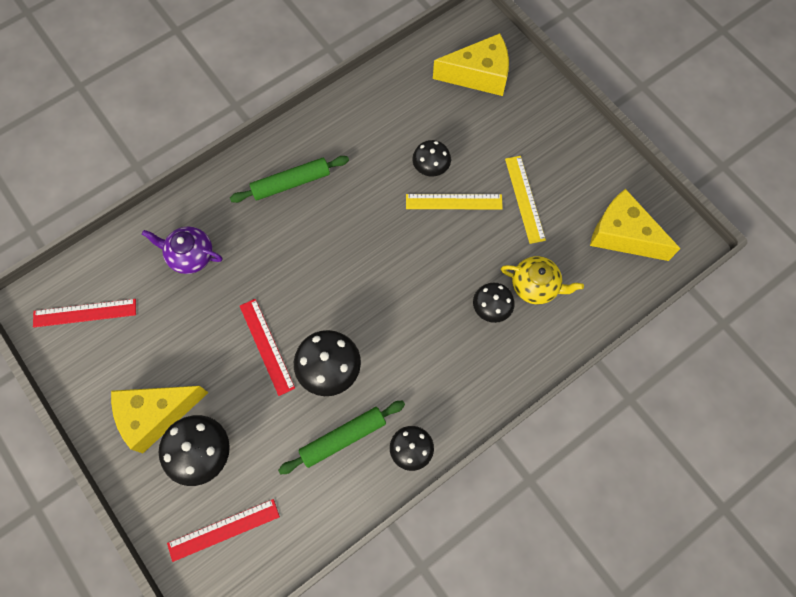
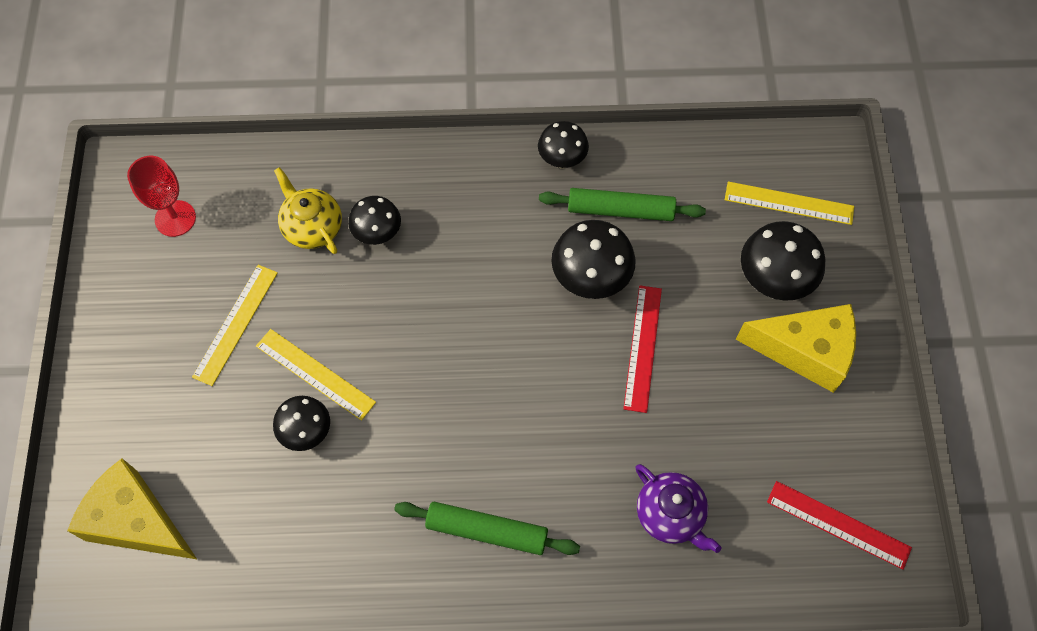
camera: 145 degrees left, 5 degrees down
red ruler [167,499,280,562] -> yellow ruler [725,181,854,225]
yellow cheese [590,189,680,261] -> red goblet [127,156,196,237]

